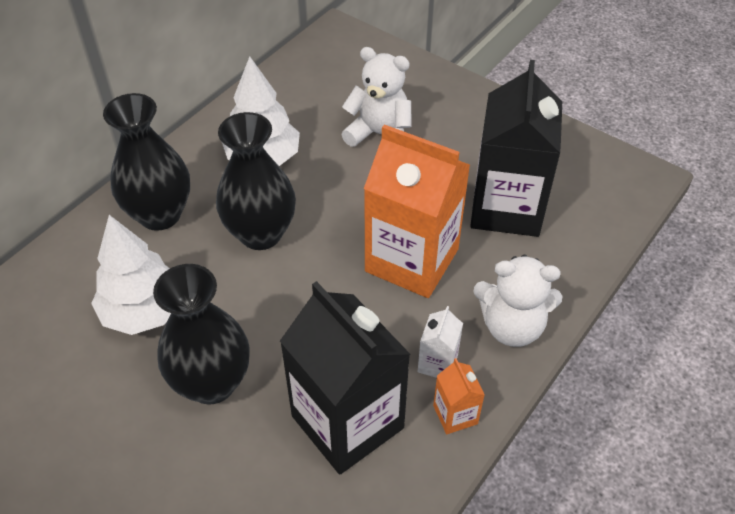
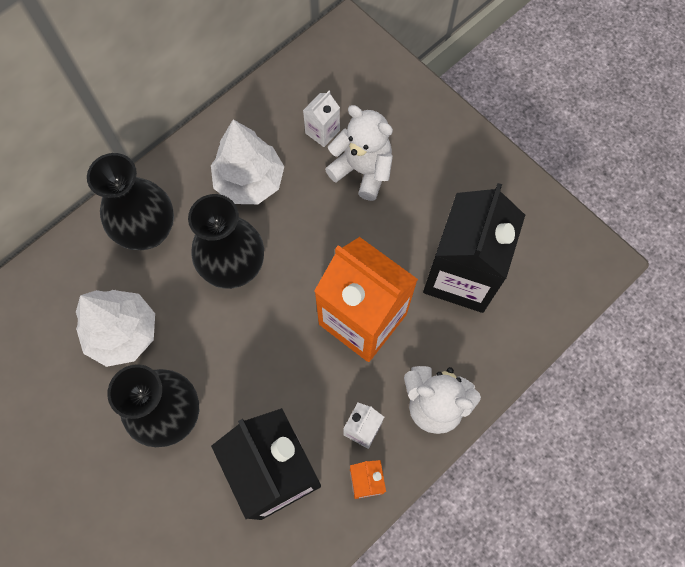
camera: 10 degrees right, 20 degrees up
none -> white carton [303,91,340,147]

